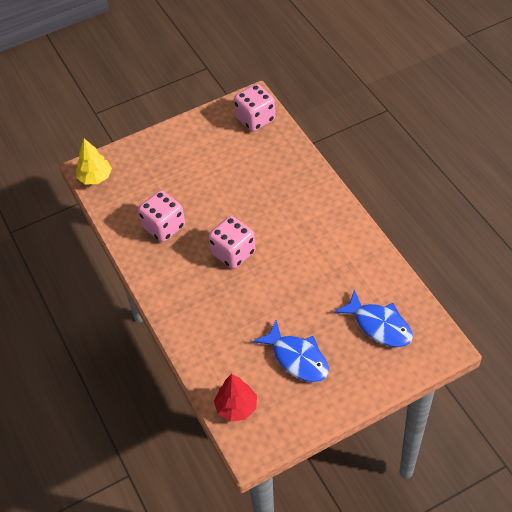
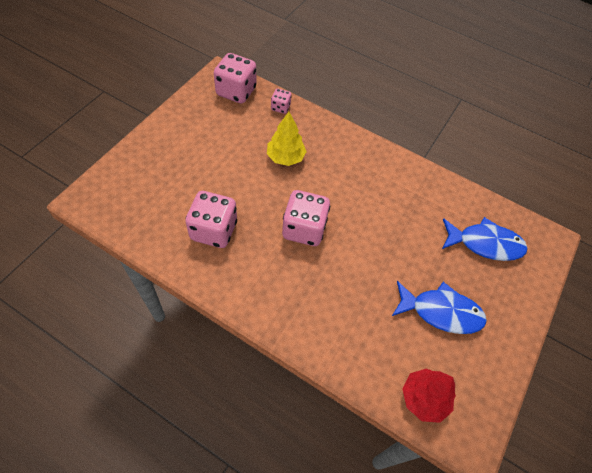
camera: 40 degrees left, 5 degrees up
yellow tree [76,138,112,184] -> yellow tree moved to [267,112,307,166]
none -> pink dice [271,89,292,114]

